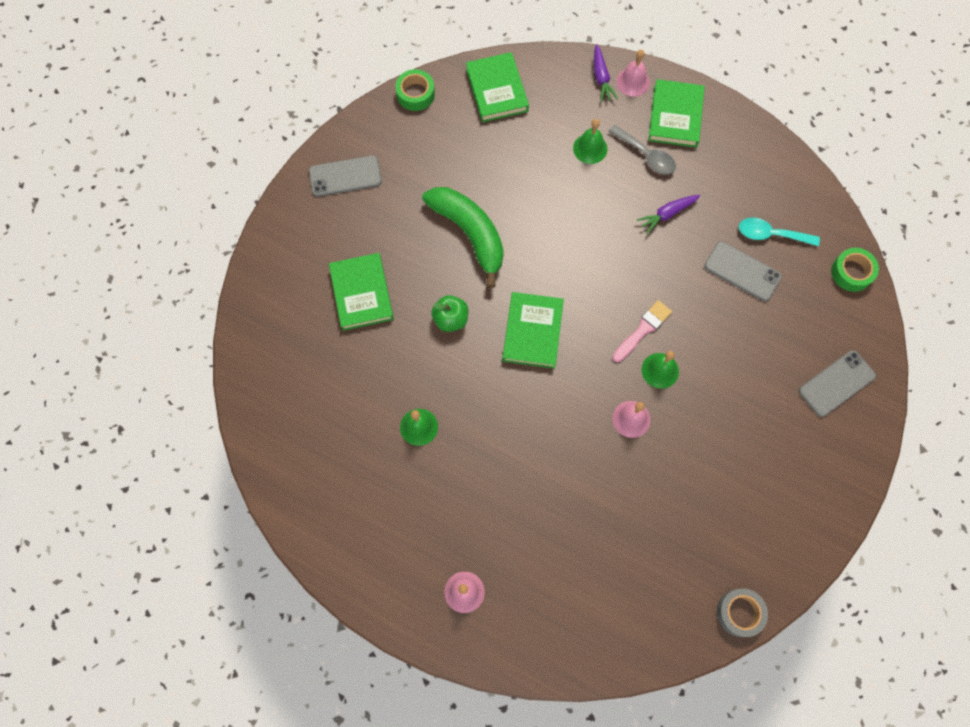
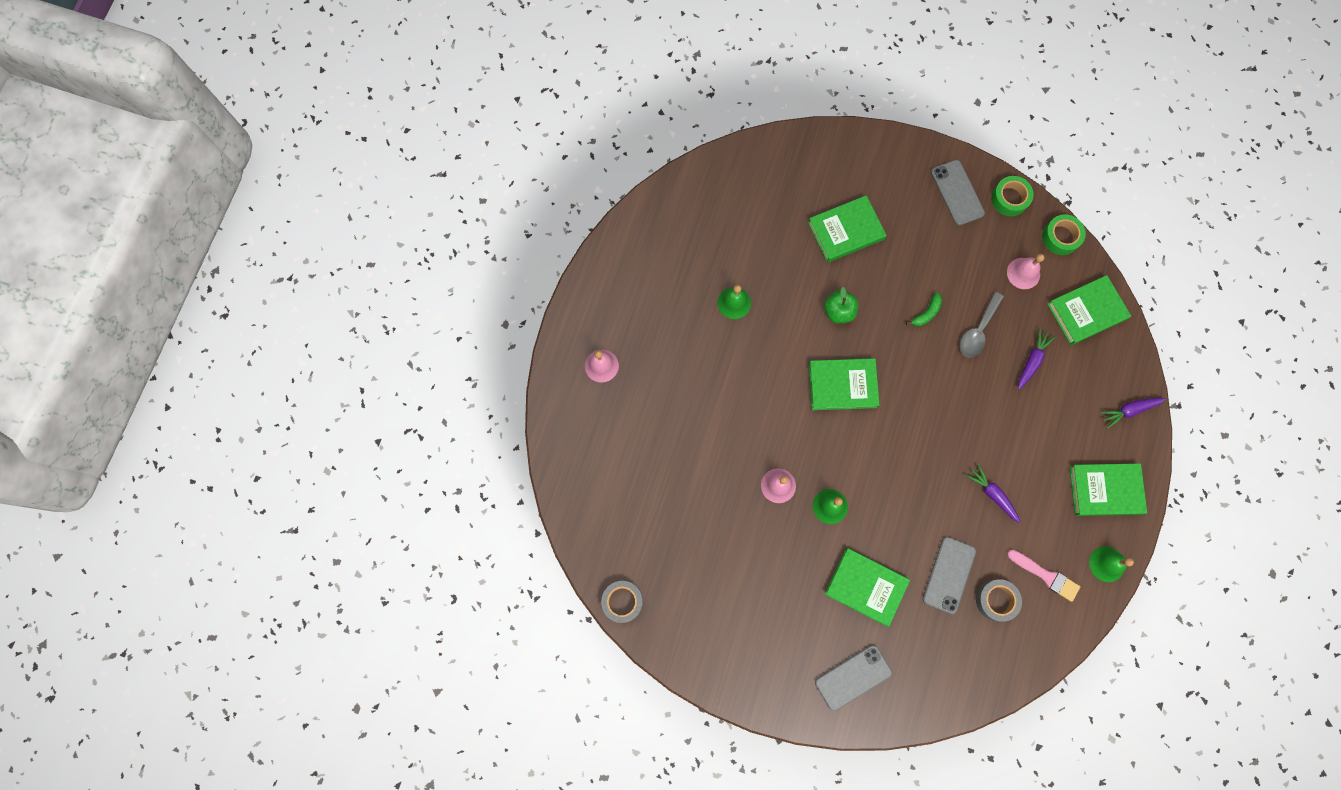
camera: 80 degrees right, 5 degrees up
green banana [422,187,504,288] -> green banana [906,292,942,326], size x0.41
green bell [573,119,607,164] -> green bell moved to [1089,546,1134,582]
grey spoon [608,125,676,175] -> grey spoon moved to [960,292,1004,357]
pink brush [612,300,672,362] -> pink brush moved to [1007,550,1080,602]
pink bell [616,50,650,97] -> pink bell moved to [1007,254,1044,289]
turquoise spoon [739,217,820,246] -> grey tape [976,579,1022,622]
grey phone [799,350,876,417] -> grey phone turned 75 degrees counterclockwise [815,645,892,711]
green tape [831,248,879,292] -> green tape moved to [991,176,1034,216]
none -> green book [825,548,910,626]
none -> purple carrot [1018,329,1056,389]

